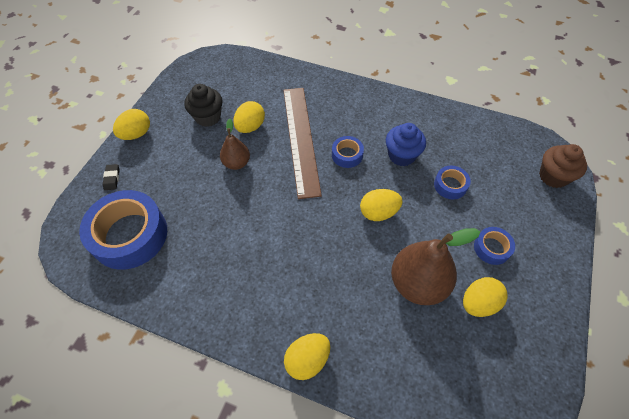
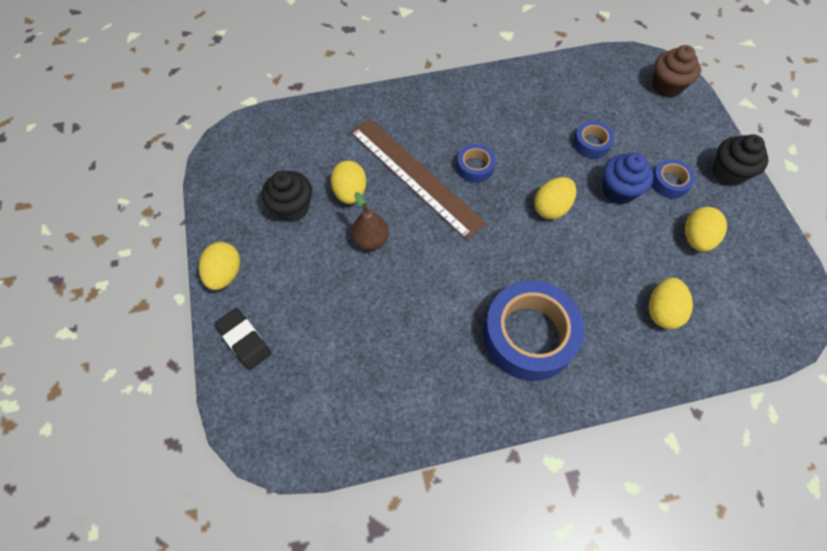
camera: 35 degrees left, 5 degrees up
blue tape [79,190,167,270] -> blue tape moved to [483,281,585,381]
black eraser [103,164,120,190] -> black eraser [215,308,271,370], size x1.62
yellow egg [284,333,330,380] -> yellow egg moved to [649,277,693,329]
blue cupcake [386,123,426,166] -> blue cupcake moved to [603,153,654,205]
brown pear [391,228,480,305] -> none
none -> black cupcake [712,134,768,187]

